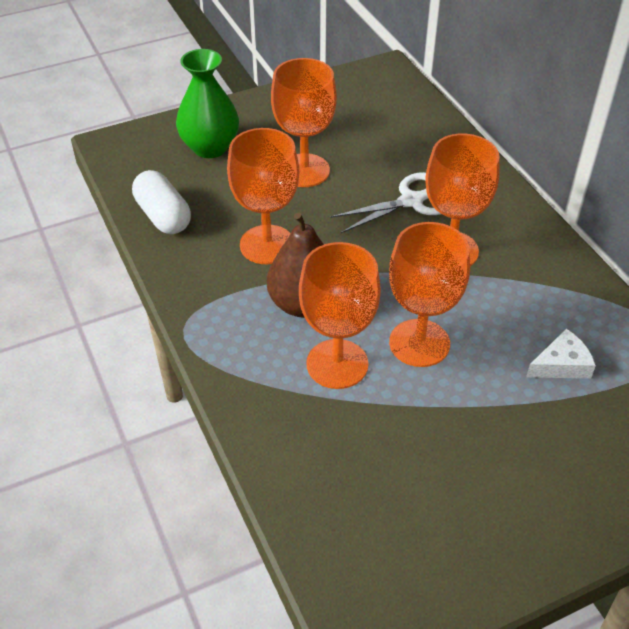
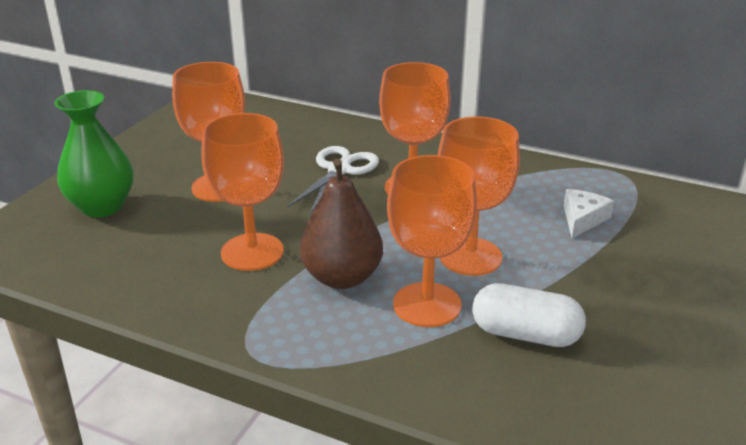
camera: 40 degrees left, 15 degrees down
white capsule [132,170,191,234] -> white capsule moved to [472,283,586,347]

